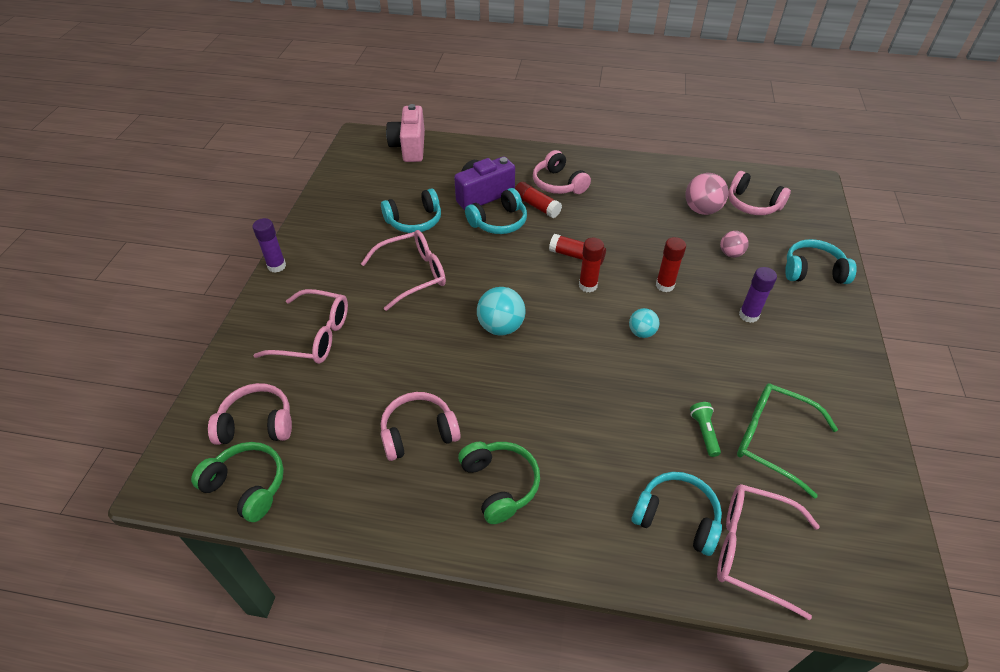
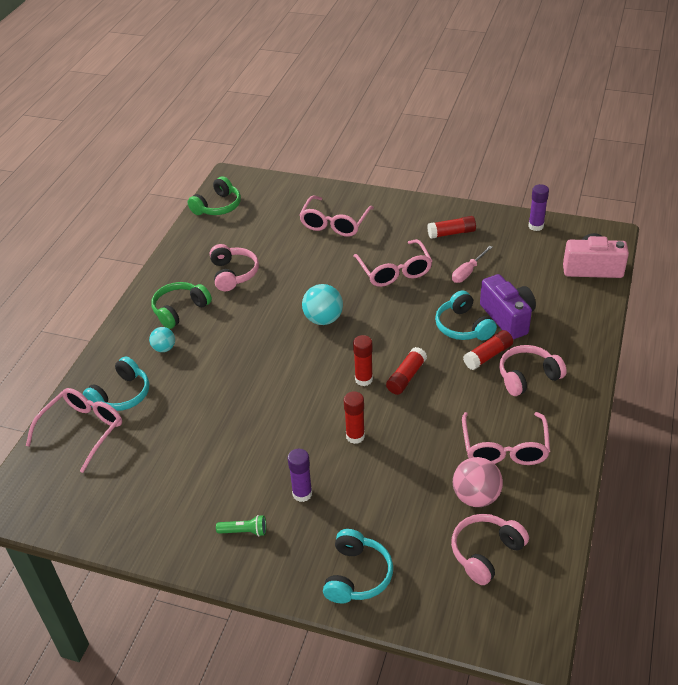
camera: 100 degrees right, 5 degrees down
pink headphones [208,383,292,445] -> none
purple glue stick [252,218,286,273] -> purple glue stick moved to [528,184,549,231]
turquoise headphones [381,188,441,233] -> pink screwdriver [452,246,493,283]
green headphones [458,442,540,524] -> green headphones turned 150 degrees clockwise [151,282,212,329]
turquoise ball [629,308,659,338] -> turquoise ball moved to [149,327,175,352]
green flashlight [690,402,721,457] -> green flashlight moved to [216,515,266,537]
pink ball [720,231,749,258] -> none
green glasses [737,383,838,499] -> none
none -> red glue stick [427,216,476,239]
none -> pink glasses [462,412,550,465]

